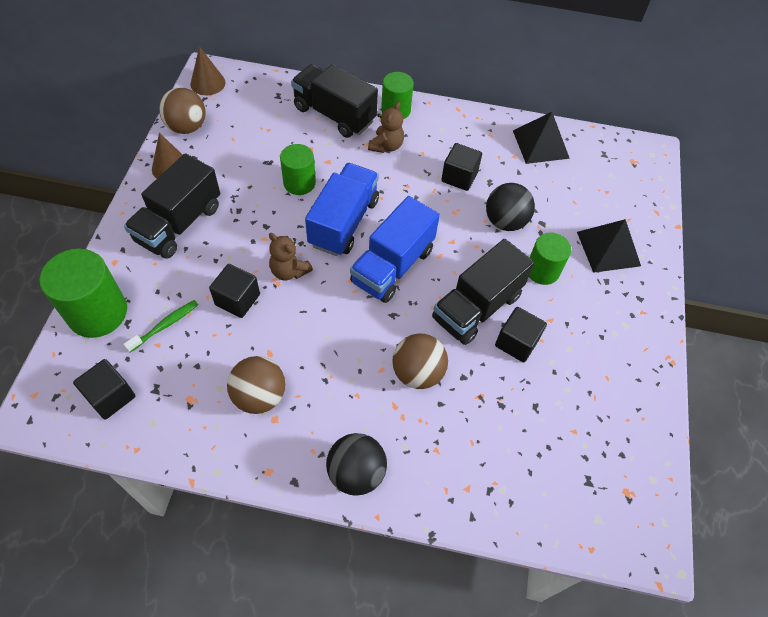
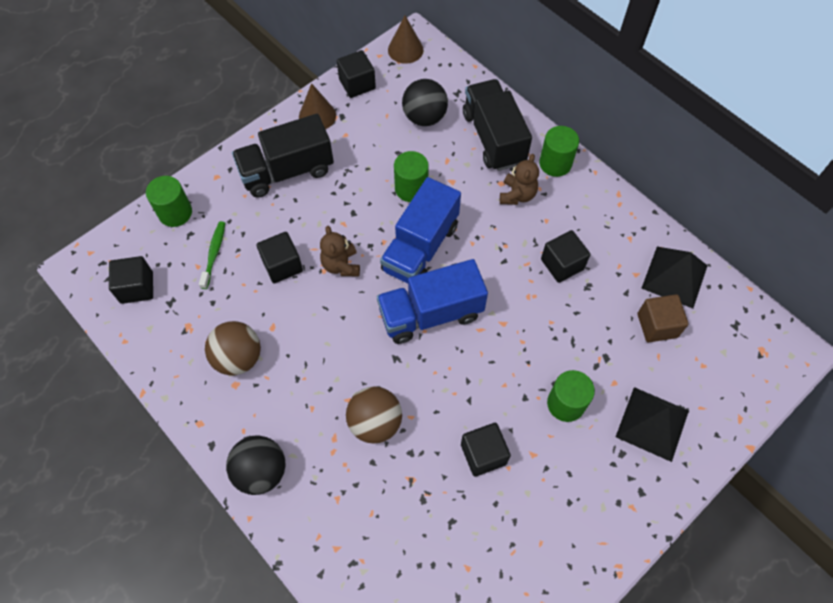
camera: 40 degrees right, 5 degrees up
green cylinder [40,248,127,338] -> green cylinder [146,176,192,227], size x0.63
green toothbrush [123,300,198,352] -> green toothbrush turned 75 degrees counterclockwise [199,221,225,289]
brown ball [159,88,206,134] -> black cube [337,50,376,98]
blue truck [305,163,379,256] -> blue truck turned 150 degrees clockwise [380,177,461,284]
brown teddy bear [368,102,404,153] -> brown teddy bear turned 45 degrees counterclockwise [500,154,539,205]
black truck [432,239,534,345] -> none
black ball [486,183,535,231] -> black ball moved to [402,79,448,126]
none -> brown cube [637,294,689,342]

